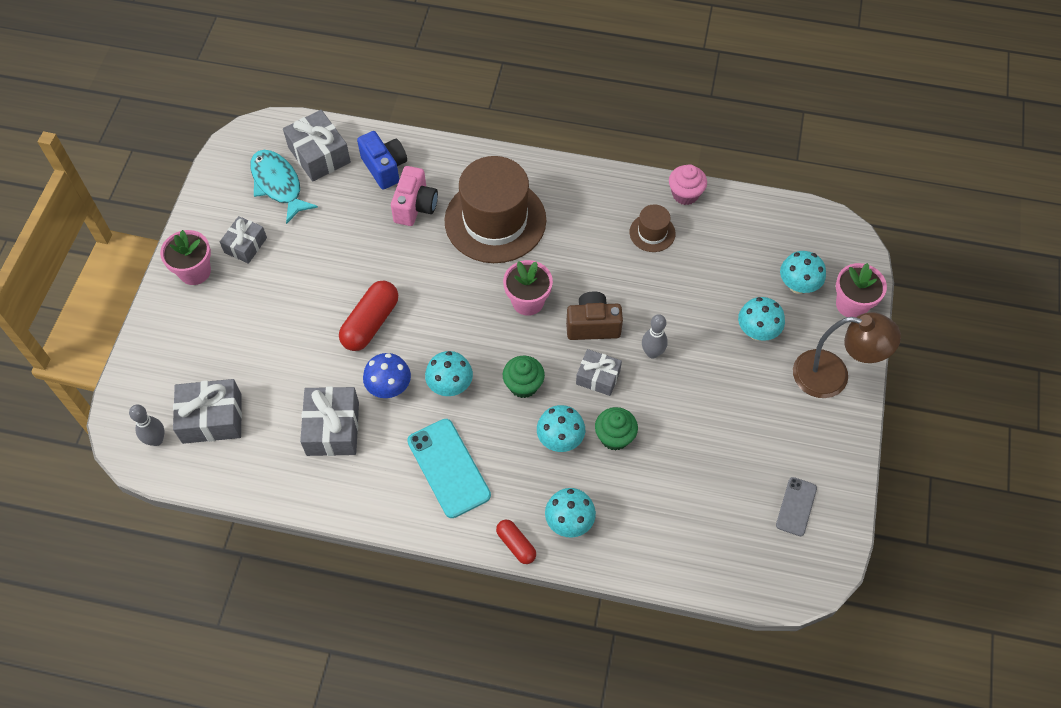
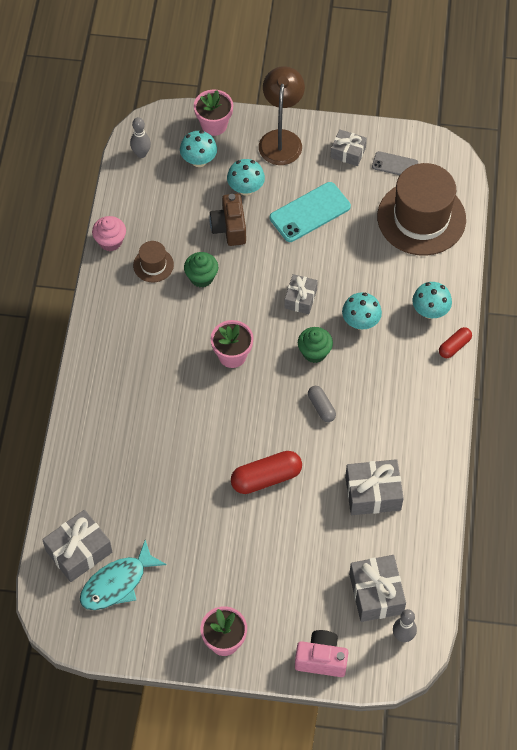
camera: 95 degrees left, 0 degrees up
grey gift [220,216,267,264] -> grey gift moved to [331,129,367,166]
red capsule [339,281,398,351] -> red capsule turned 45 degrees counterclockwise [231,451,302,494]
blue camera [357,131,407,189] -> none
blue mushroom [363,353,411,398] -> none
pink camera [391,166,438,226] -> pink camera moved to [295,630,348,677]
turquoise phone [407,419,491,518] -> turquoise phone moved to [270,182,351,242]
turquoise mushroom [425,351,473,396] -> grey capsule [308,386,336,422]
brown hat [445,156,546,263] -> brown hat moved to [377,163,466,256]
brown camera [566,291,623,340] -> brown camera moved to [209,193,246,246]
green cupcake [595,407,638,451] -> green cupcake moved to [184,252,218,288]
grey bowling pin [642,314,668,359] -> grey bowling pin moved to [130,117,151,158]

